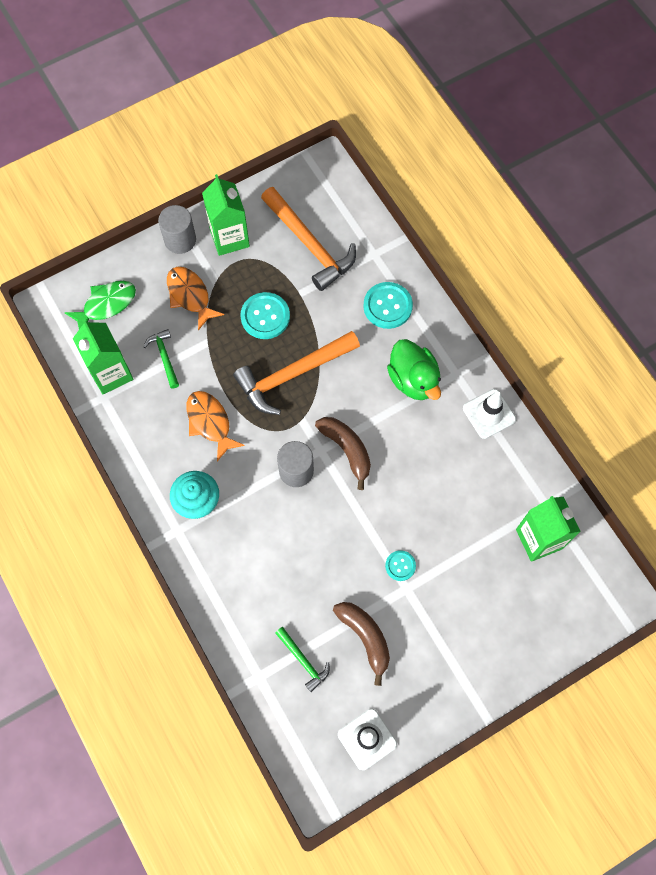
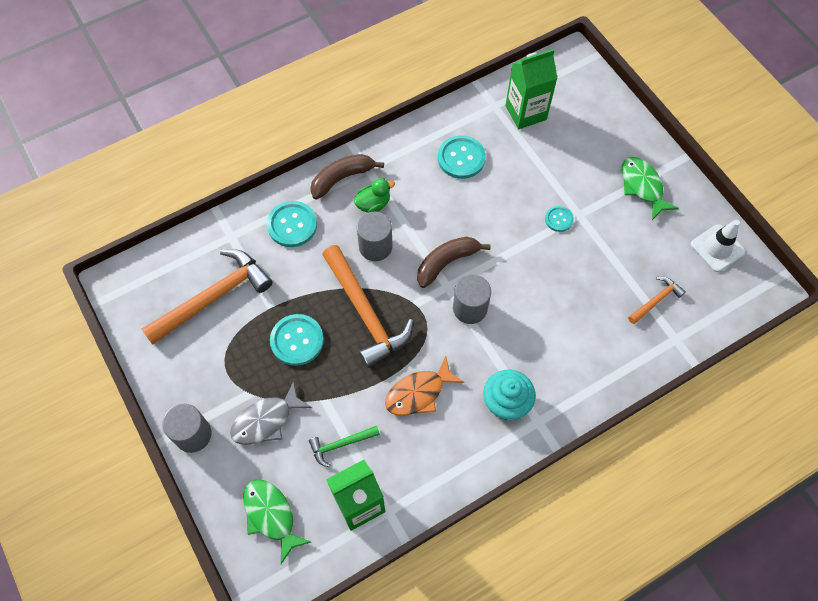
camera: 90 degrees left, 5 degrees down
orange fish [167,267,224,331] -> grey fish [230,381,312,445]
green carton [202,174,250,256] -> none
green hammer [275,627,330,692] -> orange hammer [628,277,686,324]
brown banana [333,602,390,686] -> brown banana moved to [310,154,384,200]
green duck [387,339,441,400] -> green duck [354,178,395,213], size x0.61
white traffic cone [463,389,516,439] -> none
none -> grey cylinder [357,212,393,261]
none -> turquoise button [438,135,486,179]
none -> green fish [622,157,679,220]

